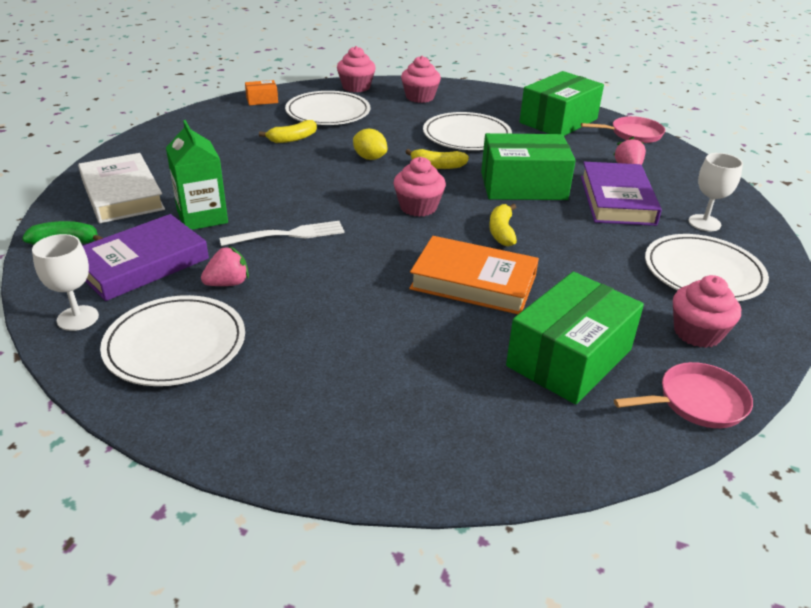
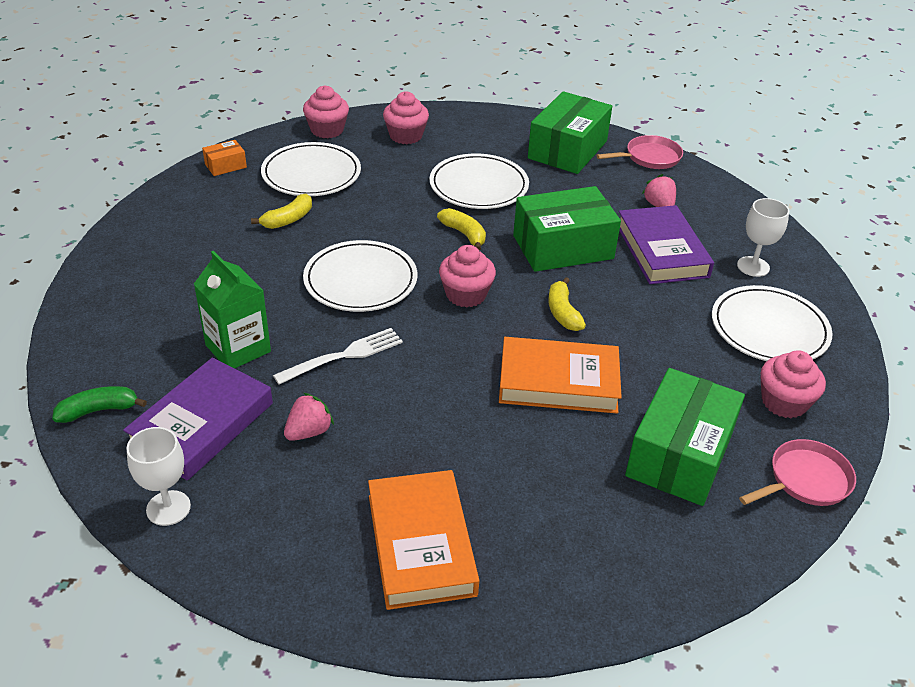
camera: 15 degrees left, 5 degrees up
white book [78,153,165,223] -> none
white plate [100,295,245,386] -> white plate moved to [303,240,417,312]
yellow lemon [353,129,388,160] -> none
yellow banana [406,149,469,169] -> yellow banana turned 120 degrees counterclockwise [437,208,486,251]
none -> orange book [368,470,479,610]

